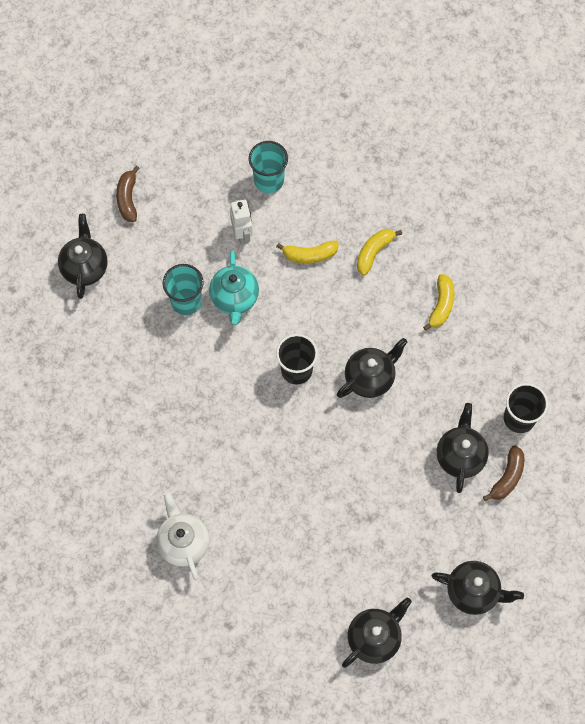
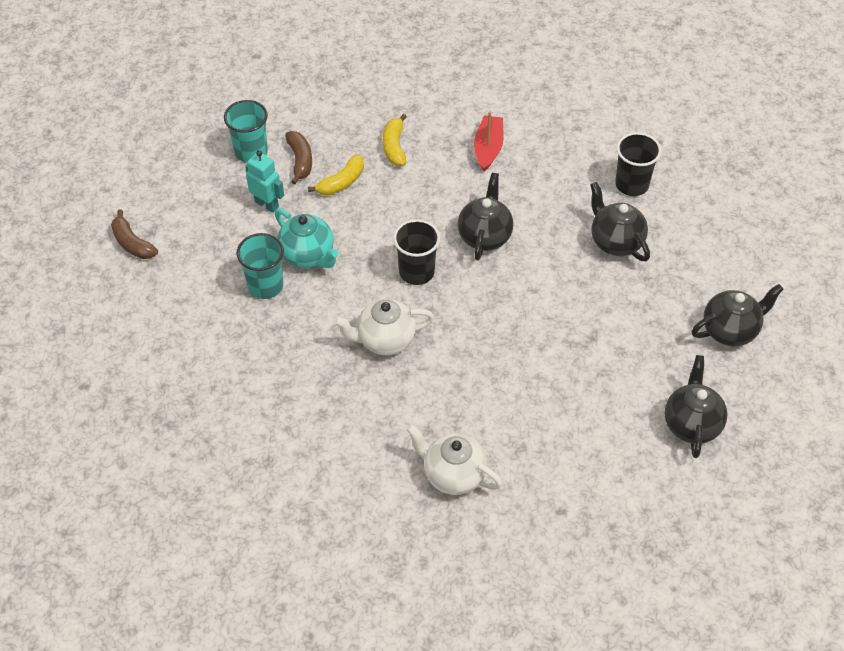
camera: 40 degrees left, 15 degrees down
black teapot [58,214,108,299] -> none
white robot [230,199,253,245] -> turquoise robot [245,150,284,213]
yellow banana [423,274,454,331] -> red boat [474,111,504,171]
brown banana [483,445,524,501] -> brown banana moved to [285,131,312,184]
none -> white teapot [333,299,434,355]

